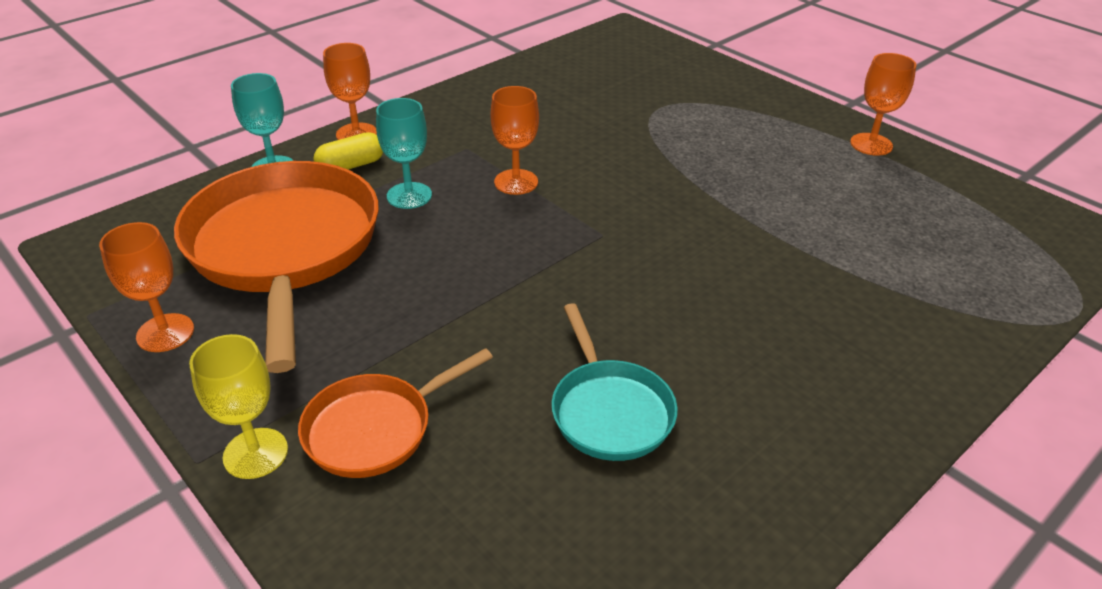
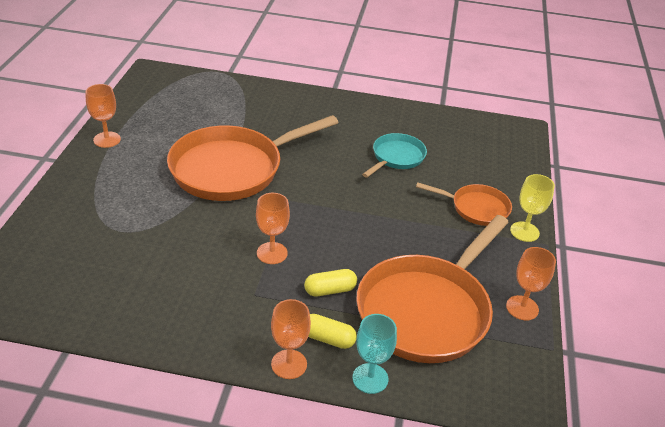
camera: 130 degrees left, 0 degrees up
turquoise goblet [376,98,432,209] -> yellow capsule [304,269,357,296]
none -> orange pan [167,115,338,201]

